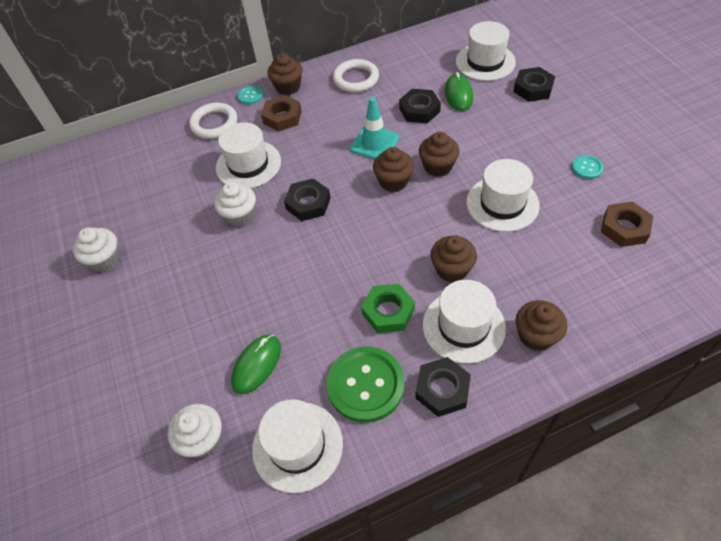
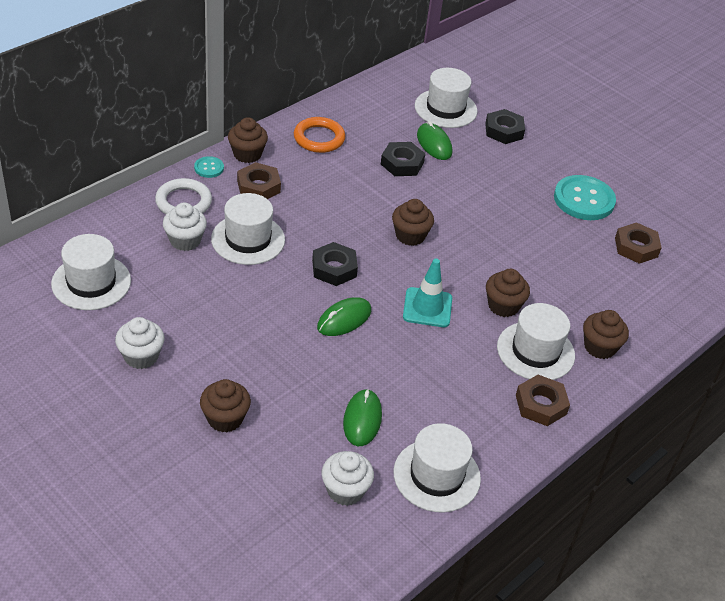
camera: 30 degrees left, 10 degrees down
white cupcake [214,182,256,227] -> white cupcake moved to [163,202,207,251]
green button [326,347,404,423] -> none
white ring [333,59,379,92] -> orange ring [294,117,345,153]
turquoise traffic cone [350,97,400,159] -> turquoise traffic cone moved to [403,259,452,327]
green nut [361,284,415,333] -> none
black nut [415,357,471,417] -> brown nut [516,375,570,426]
brown cupcake [419,132,459,177] -> brown cupcake moved to [200,379,251,432]
white hat [466,159,540,232] -> white hat moved to [51,234,131,310]
turquoise button [572,155,603,179] -> turquoise button [554,175,616,220], size x2.11
none -> green mouse [317,297,371,336]

